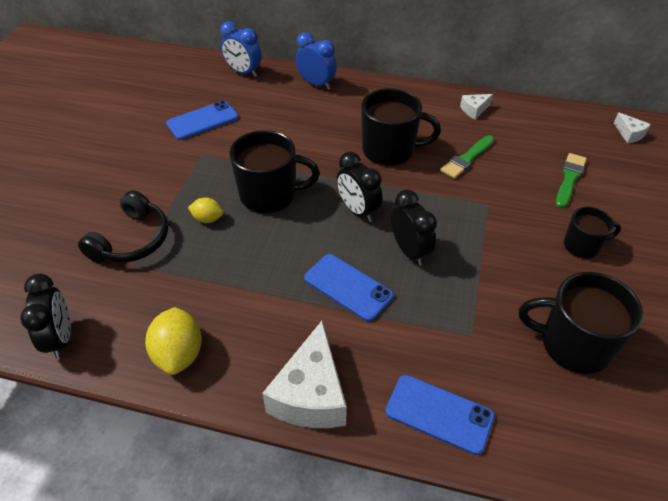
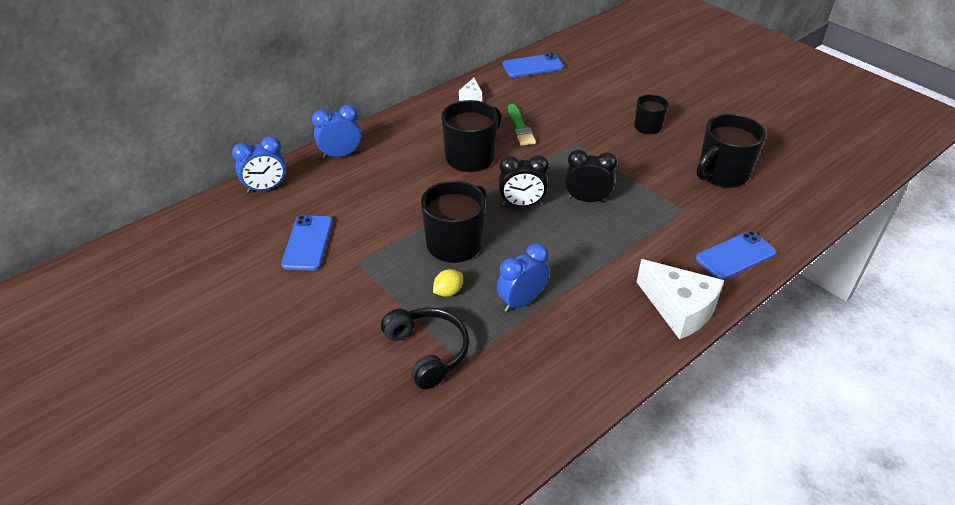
camera: 55 degrees left, 5 degrees down
black clock [20,274,71,359] -> none
yellow lemon [145,307,202,375] -> none
blue phone [304,254,394,322] -> blue phone moved to [503,53,564,77]
green brush [556,153,587,208] -> none
white cheese [614,112,651,143] -> none
none -> blue clock [497,243,549,312]

